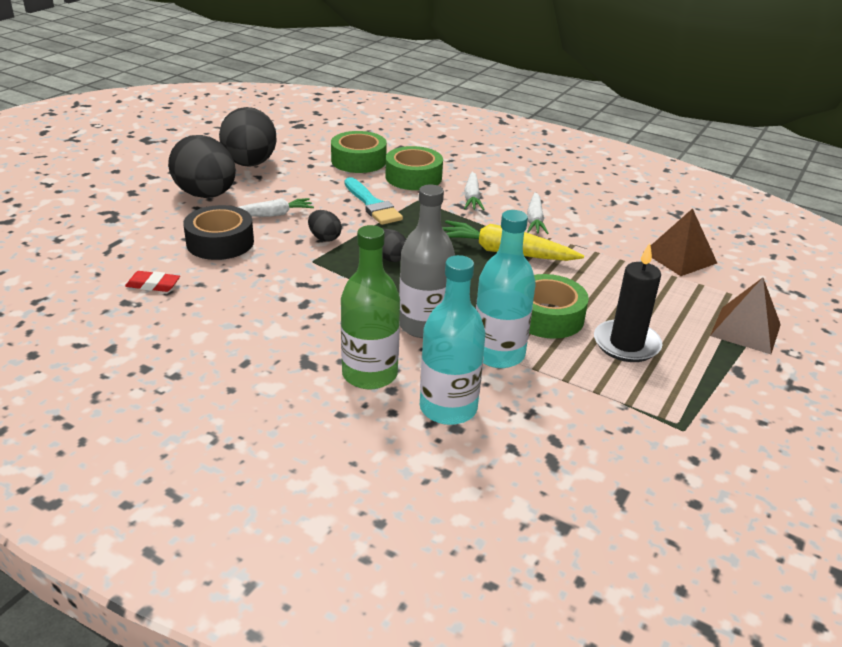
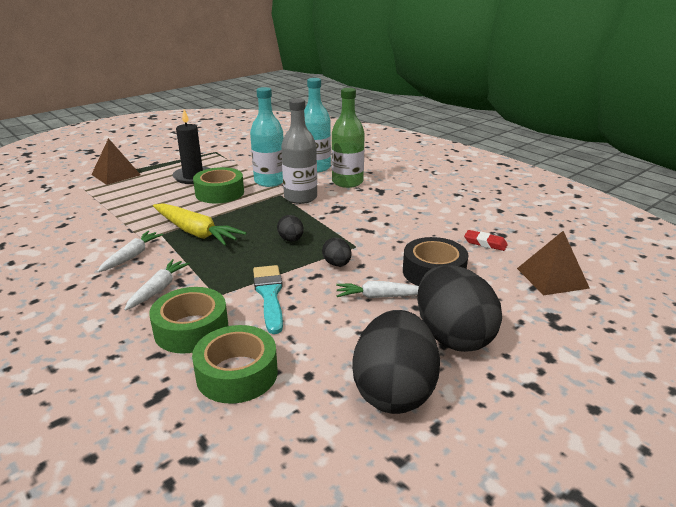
camera: 160 degrees left, 5 degrees down
brown pyramid [651,208,717,276] -> brown pyramid moved to [517,231,590,295]

